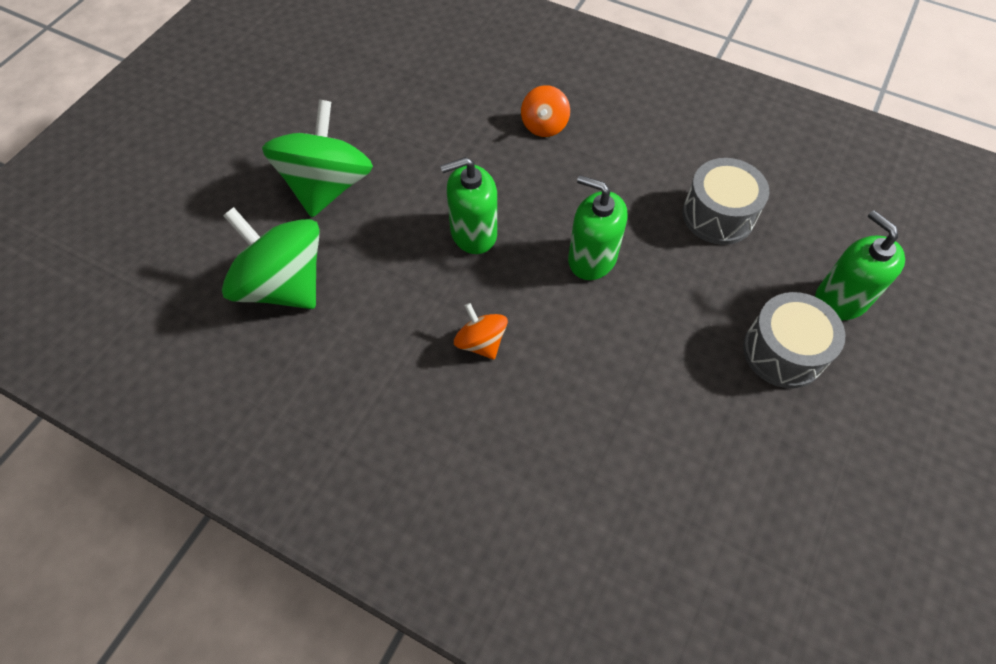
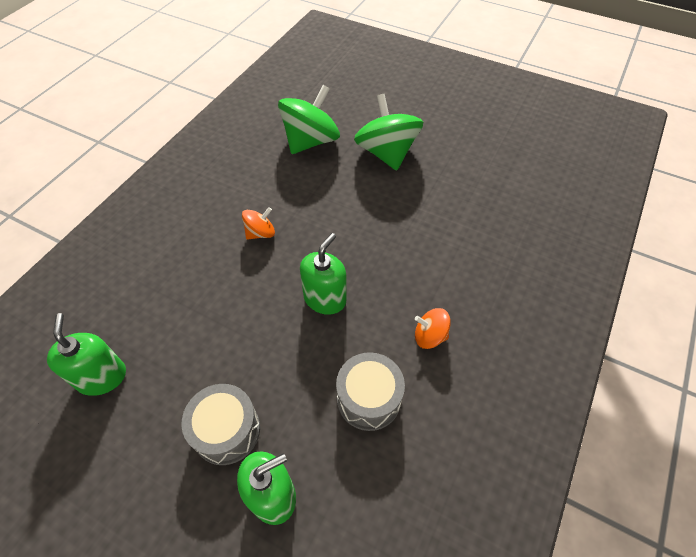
camera: 90 degrees right, 5 degrees down
green spinning top [262,100,373,217] -> green spinning top turned 120 degrees counterclockwise [354,94,423,171]
green soap dispenser [440,157,497,254] -> green soap dispenser moved to [47,313,126,396]
orange spinning top [521,85,570,137] -> orange spinning top moved to [415,308,451,349]

